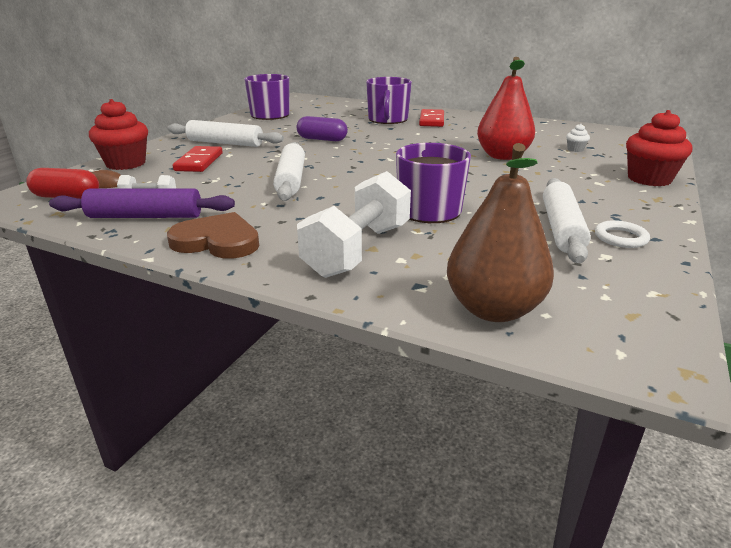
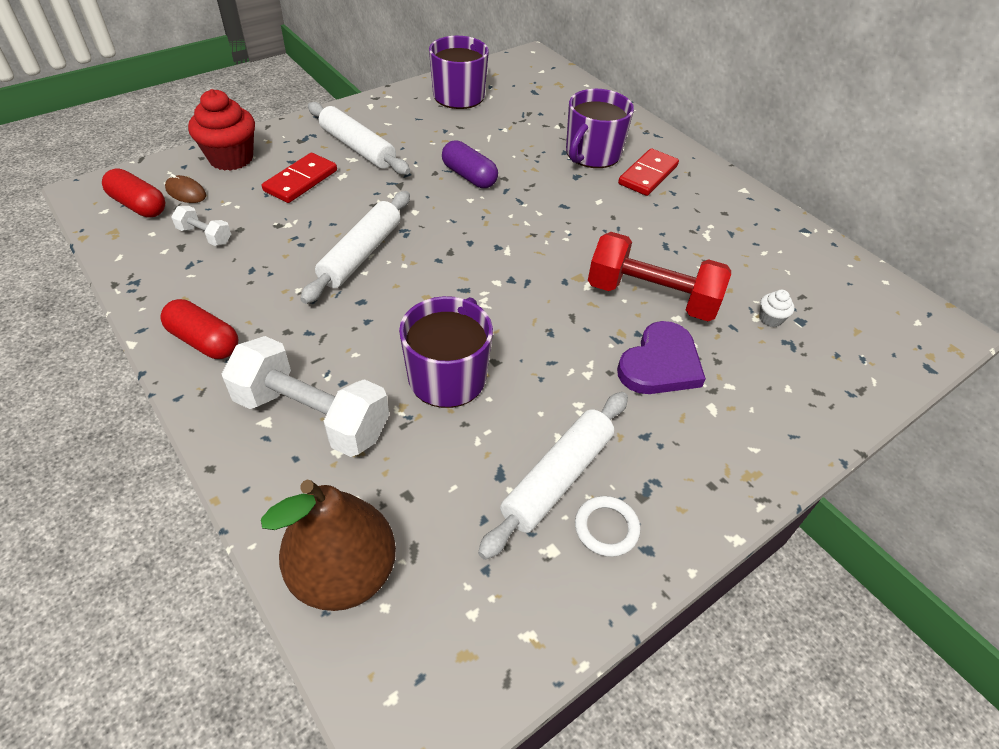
camera: 25 degrees right, 20 degrees up
purple rolling pin [49,188,235,218] -> none
brown heart [167,212,259,259] -> red capsule [160,299,239,359]
white dumbbell [297,171,411,278] -> white dumbbell turned 60 degrees clockwise [222,336,389,457]
red pear [477,57,535,160] -> red dumbbell [588,232,731,321]
red cupcake [626,110,692,186] -> none
none -> purple heart [617,321,706,394]

